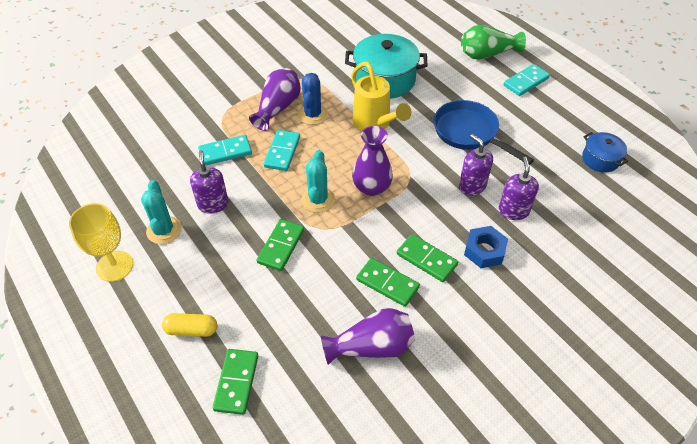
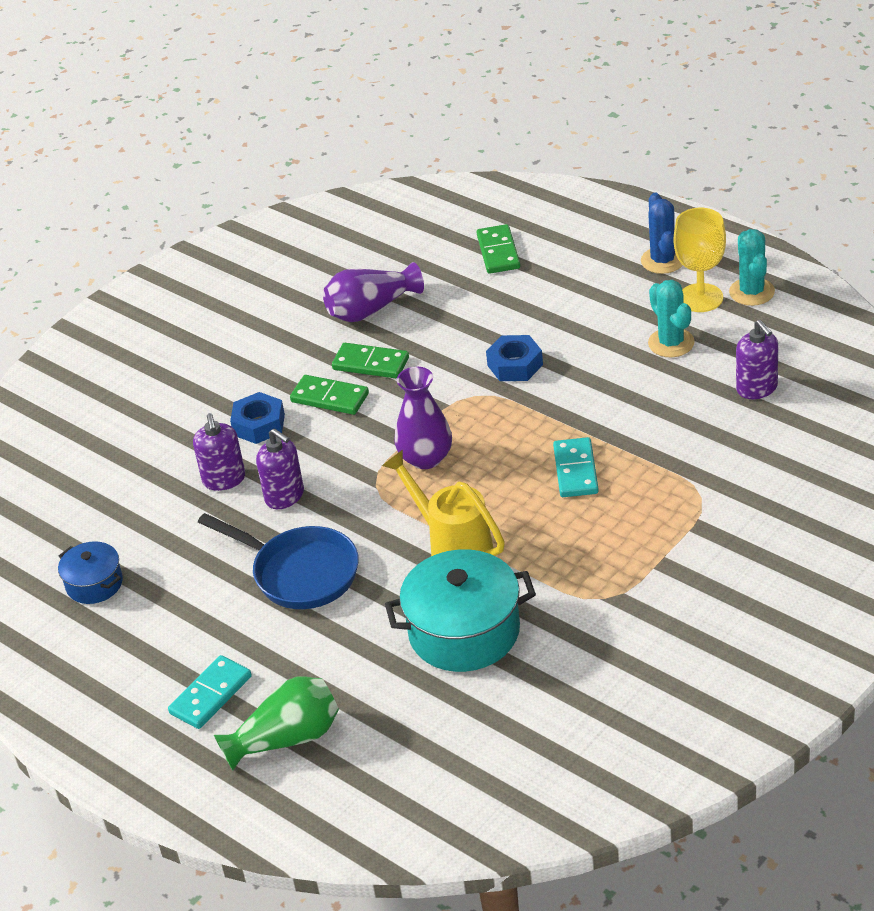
camera: 170 degrees right, 10 degrees down
yellow capsule [162,313,217,337] -> none
purple soap dispenser [190,150,228,214] -> purple soap dispenser moved to [736,320,778,399]
turquoise domino [198,135,252,166] -> none
purple vase [249,68,301,131] -> none
green domino [257,219,304,271] -> blue nut [486,335,543,381]
blue cactus [298,73,328,125] -> blue cactus moved to [641,192,683,274]
turquoise cactus [301,150,335,213] -> turquoise cactus moved to [729,229,775,306]

